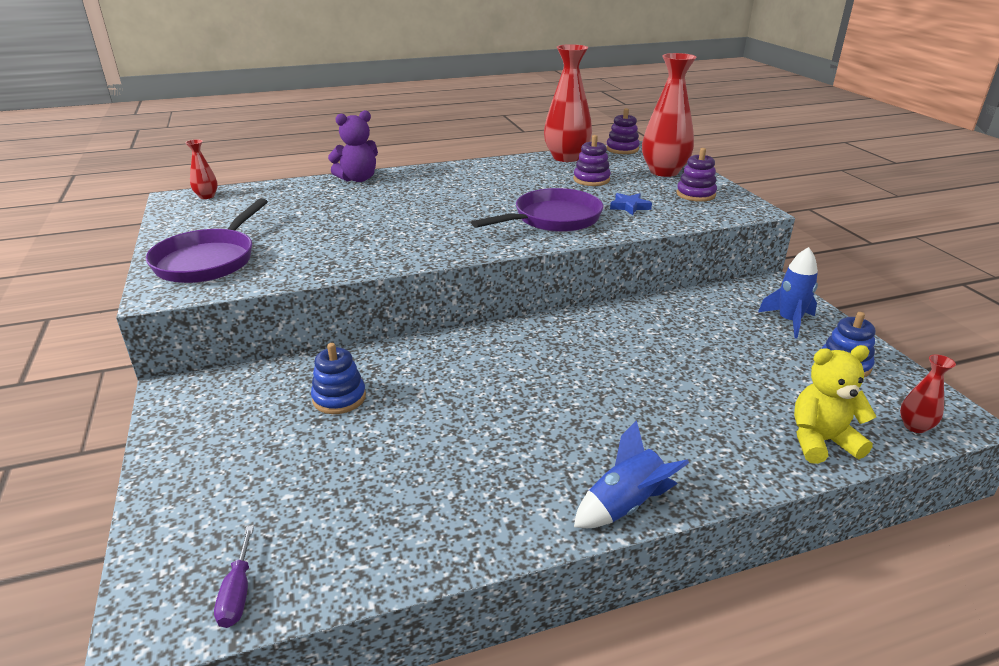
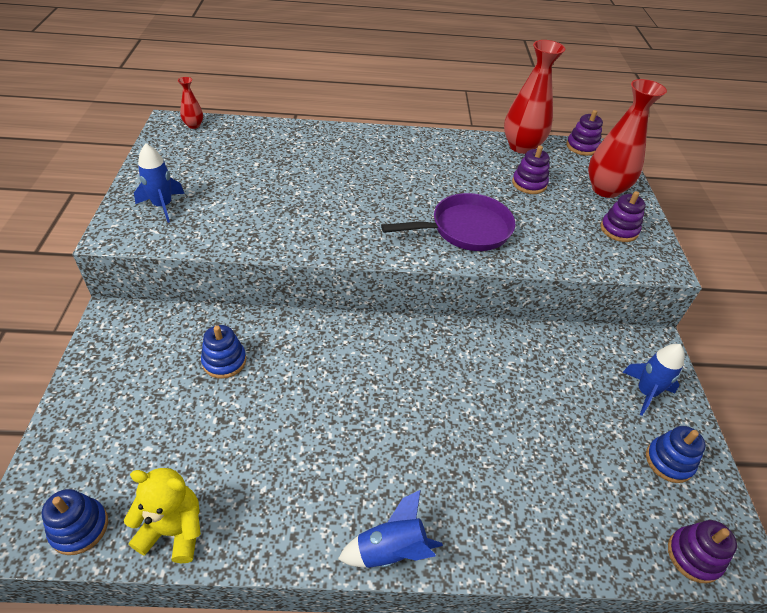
camera: 15 degrees right, 15 degrees up
purple pan [146,198,268,283] -> blue rocket [134,144,185,223]
purple screwdriver [214,527,254,628] -> blue stacking toy [42,489,108,555]
purple teddy bear [328,110,378,182] -> none
blue star [610,193,652,215] -> none
yellow teddy bear [794,345,876,464] -> yellow teddy bear moved to [124,468,201,563]
red vase [900,354,956,433] -> purple stacking toy [668,520,737,584]

